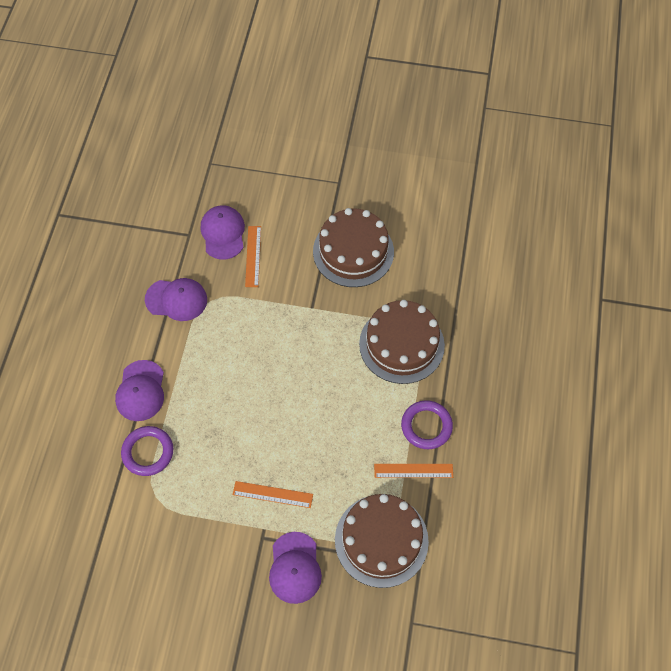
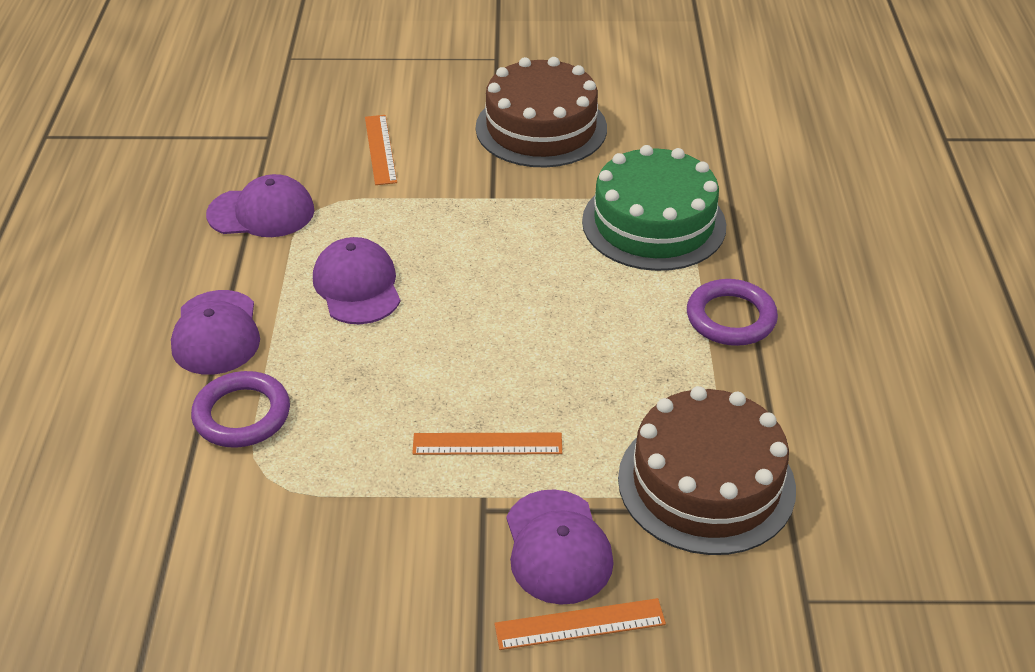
camera: 10 degrees left, 20 degrees down
purple cap [201,205,245,260] -> purple cap moved to [313,237,401,324]
brown cake [359,300,445,384] -> green cake [582,145,726,271]
orange ruler [374,464,453,478] -> orange ruler moved to [494,598,666,650]

